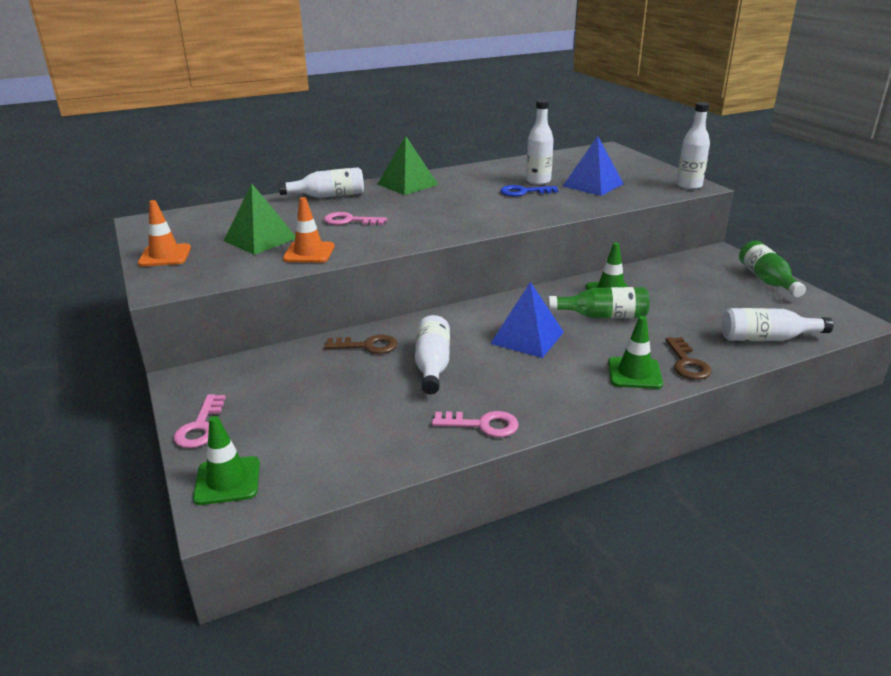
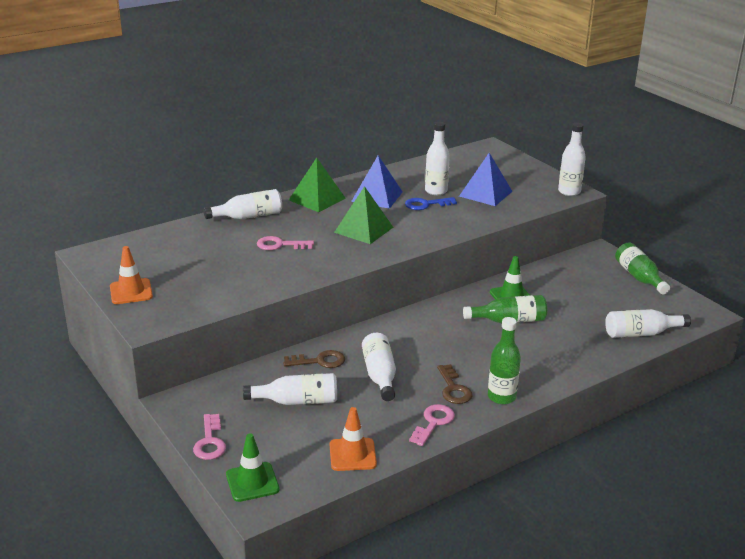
camera: 10 degrees left, 0 degrees up
green pyramid [224,184,295,255] -> green pyramid moved to [334,186,393,244]
orange traffic cone [283,197,335,263] -> orange traffic cone moved to [330,407,377,471]
pink key [432,411,519,437] -> pink key turned 60 degrees counterclockwise [409,404,455,446]
blue pyramid [490,282,564,358] -> blue pyramid moved to [351,156,403,209]
green traffic cone [608,316,663,389] -> none
brown key [665,337,712,380] -> brown key moved to [437,364,472,404]
none -> white bottle [243,373,337,405]
none -> green bottle [488,317,521,404]

